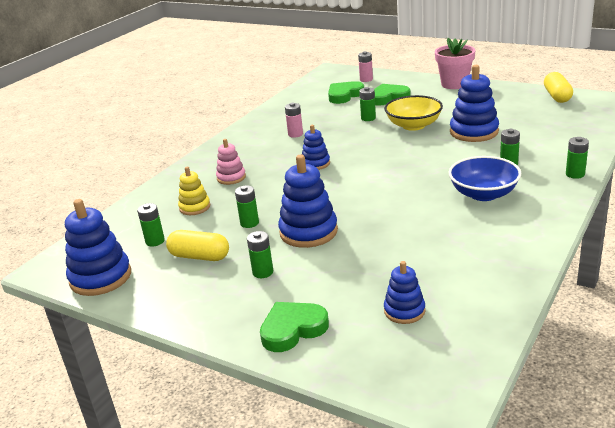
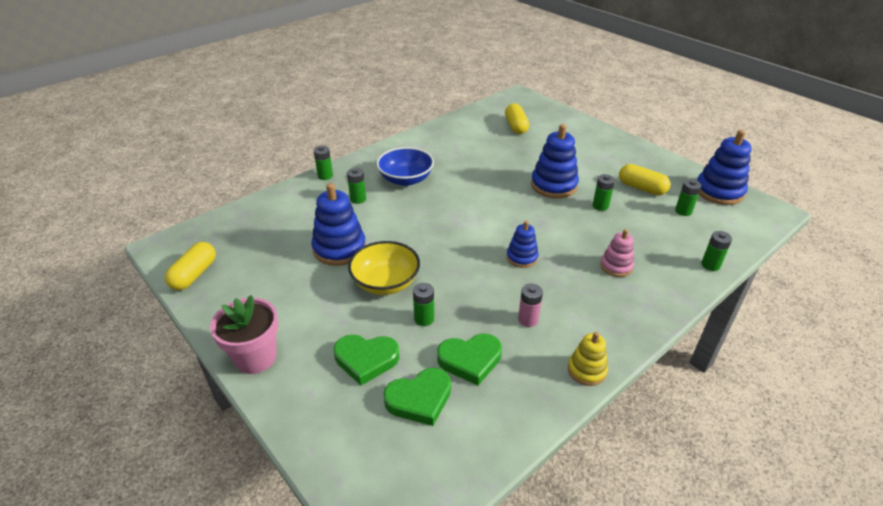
camera: 165 degrees left, 10 degrees up
yellow stacking toy [178,167,210,215] -> yellow stacking toy moved to [568,332,608,386]
green battery [247,231,273,278] -> green battery moved to [701,231,732,271]
green heart [260,302,329,352] -> green heart moved to [437,334,502,385]
pink battery [358,51,373,82] -> none
blue stacking toy [384,261,425,324] -> yellow capsule [505,103,529,134]

